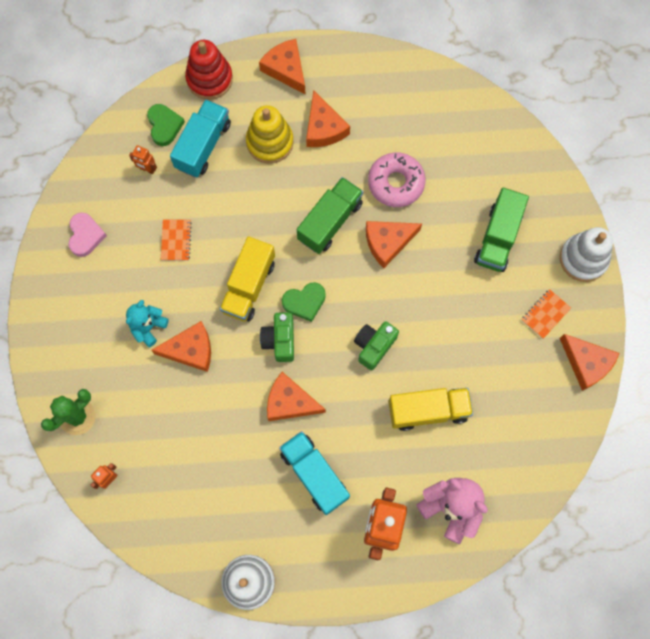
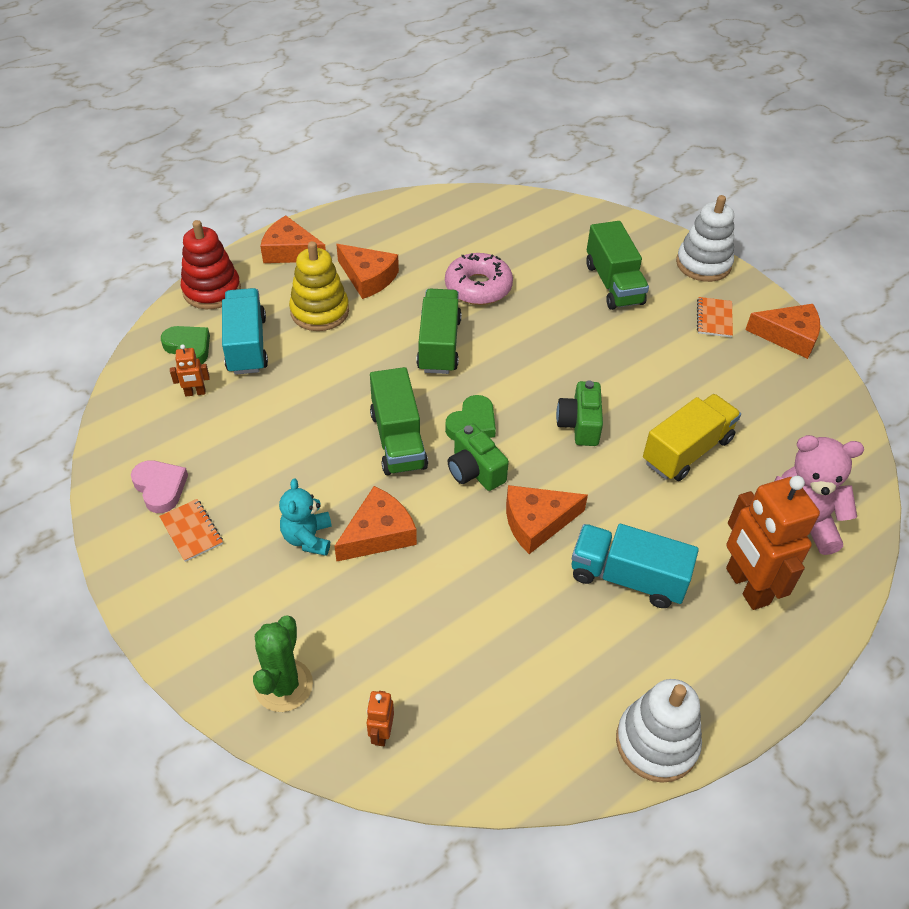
camera: 35 degrees left, 25 degrees down
orange notebook [161,219,192,261] -> orange notebook moved to [159,499,223,562]
yellow truck [220,237,275,322] -> green truck [370,367,428,475]
orange cheese [366,221,422,268] -> none

